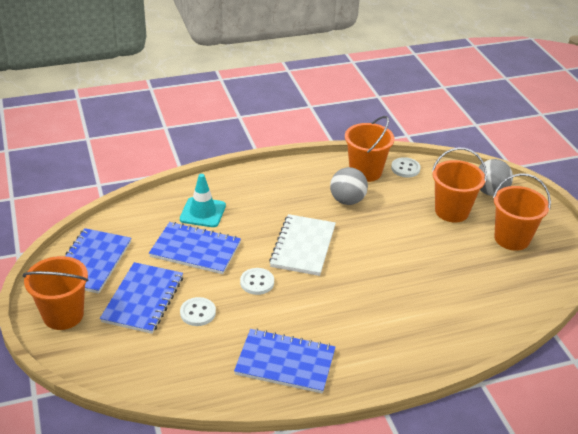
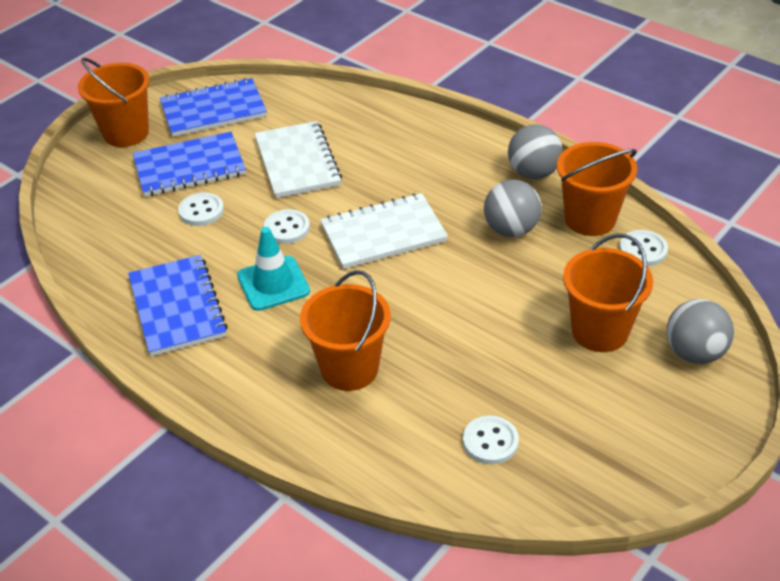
camera: 60 degrees right, 5 degrees up
blue notebook [149,222,241,274] -> white notebook [254,121,342,198]
turquoise traffic cone [180,174,226,227] -> turquoise traffic cone moved to [237,227,310,311]
orange bucket [493,173,551,251] -> orange bucket moved to [300,270,391,391]
none -> white button [463,416,519,465]
none -> grey ball [508,124,563,179]

